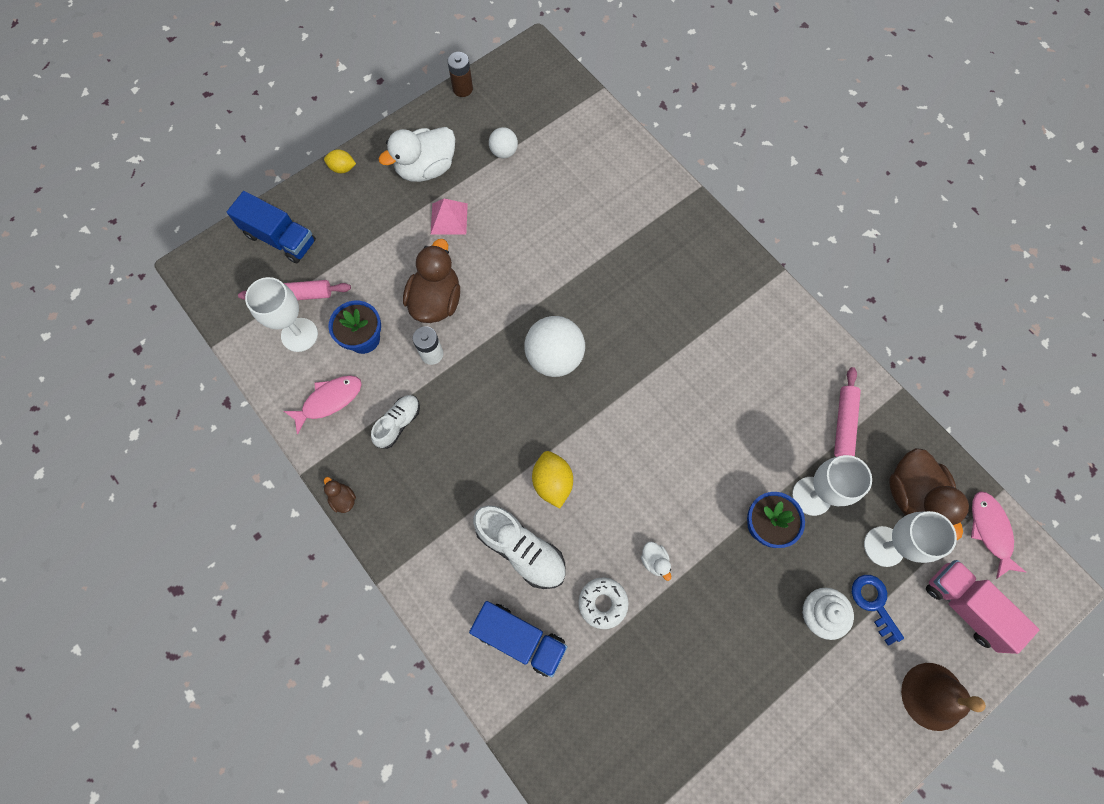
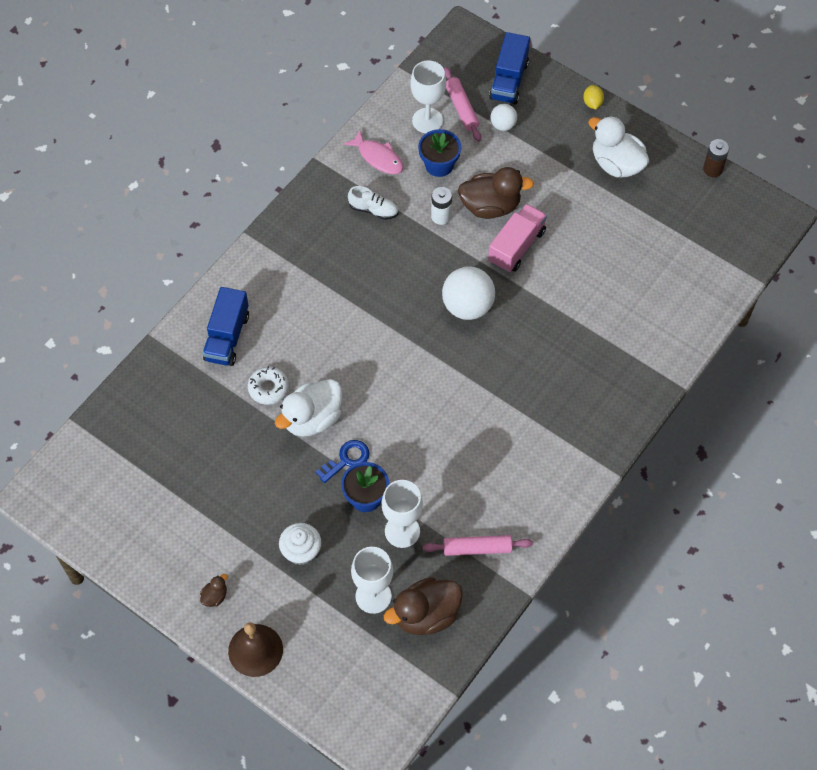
camera: 75 degrees right, 10 degrees down
brown duck [323,477,356,513] -> brown duck moved to [200,574,227,607]
pink pyramid [431,198,468,235] -> none
white shoe [473,505,566,589] -> none
white ball [489,127,518,158] -> white ball moved to [491,104,517,131]
yellow lemon [532,451,573,509] -> none
white duck [641,542,671,581] -> white duck [275,379,342,437], size x2.26
blue key [852,575,904,646] -> blue key moved to [315,440,370,483]
pink truck [926,560,1039,654] -> pink truck moved to [488,204,547,273]
pink fish [971,491,1026,579] -> none

